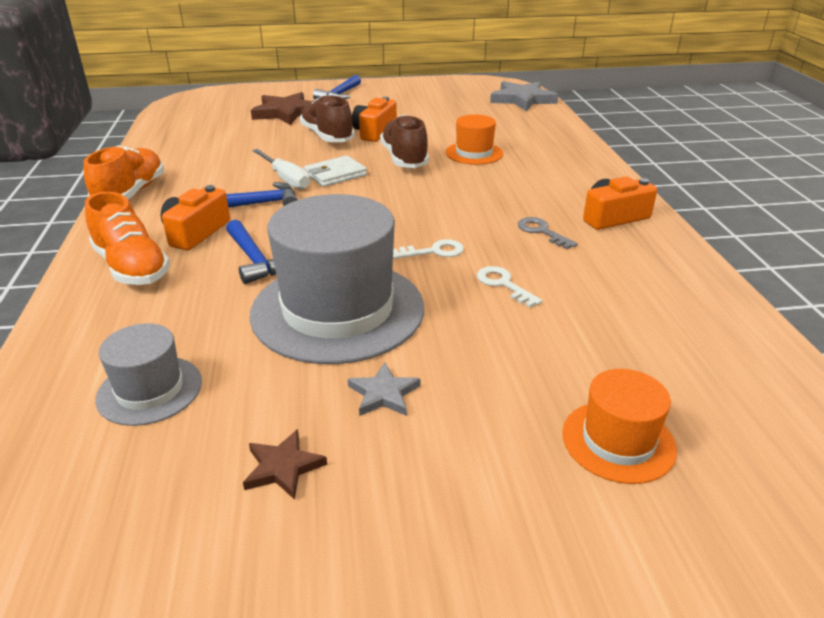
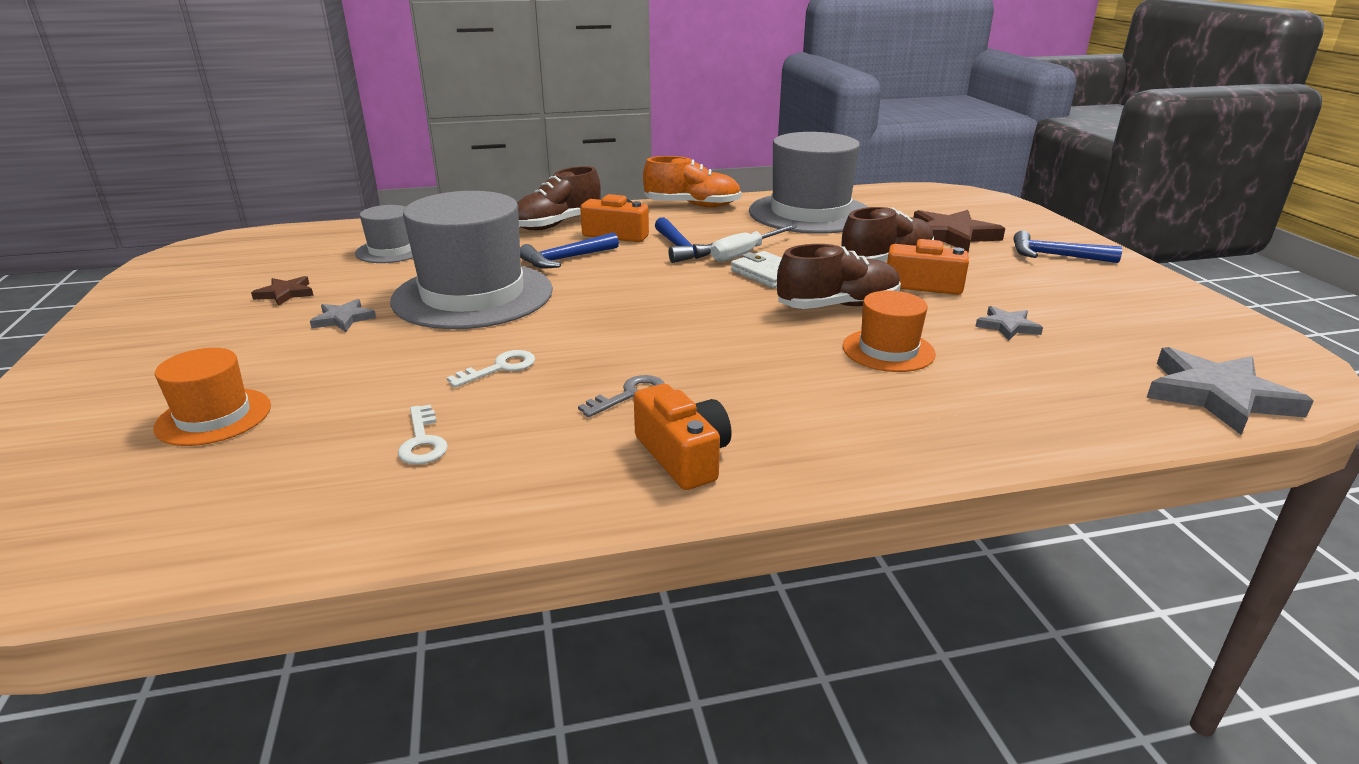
camera: 85 degrees right, 5 degrees down
orange shoe [85,192,170,285] -> brown shoe [517,166,601,230]
white key [393,239,464,259] -> white key moved to [398,404,448,465]
none -> grey hat [749,132,868,234]
none -> grey star [975,306,1043,340]

